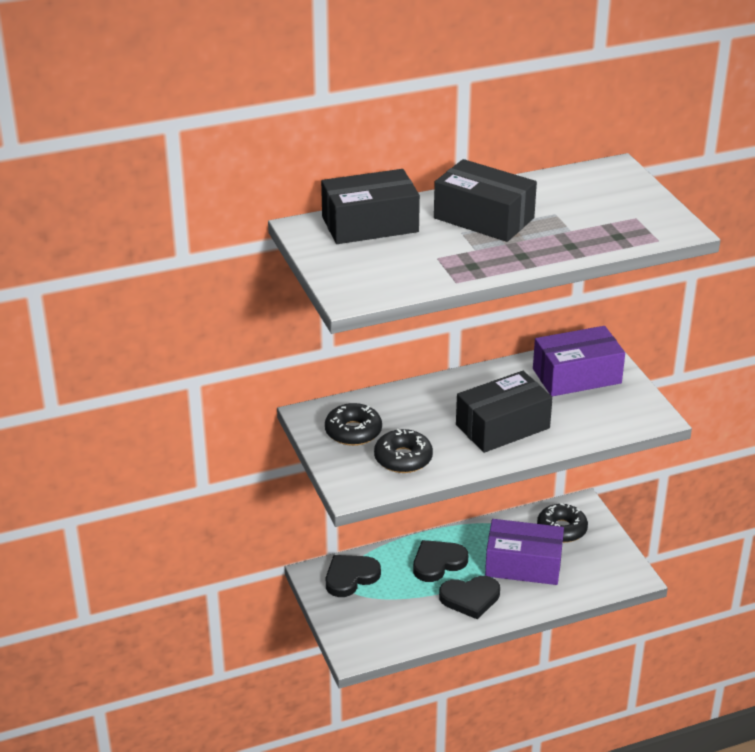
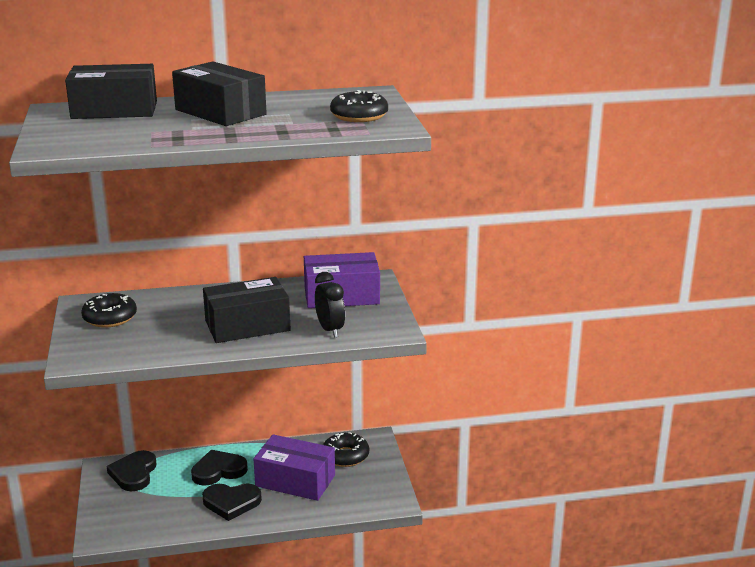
camera: 10 degrees right, 10 degrees down
black heart [326,555,381,597] -> black heart turned 60 degrees counterclockwise [107,450,156,491]
black donut [374,429,433,473] -> black donut moved to [330,90,388,122]
none -> black clock [315,272,345,338]

